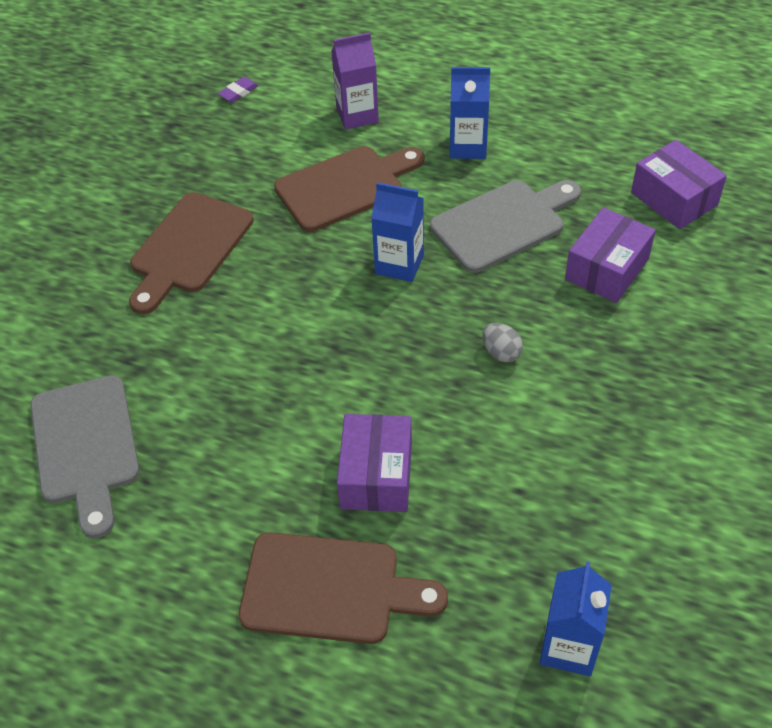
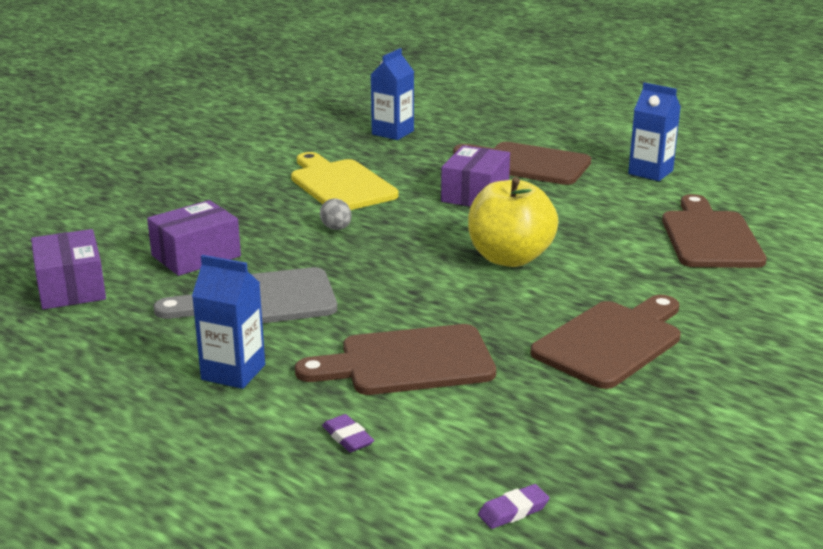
camera: 165 degrees left, 25 degrees down
grey cutting board [30,375,140,538] -> brown cutting board [662,194,767,268]
purple carton [331,32,379,130] -> purple eraser [322,414,374,453]
blue carton [371,182,424,282] -> blue carton moved to [628,83,681,181]
none -> yellow cutting board [291,152,398,210]
none -> yellow apple [468,177,558,267]

